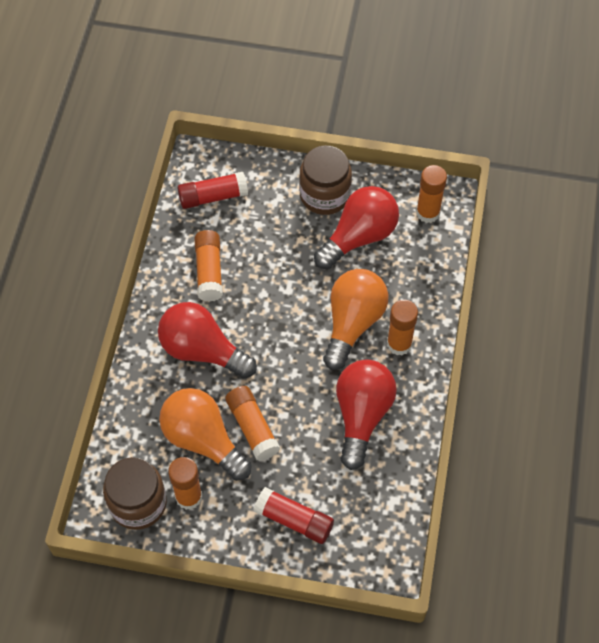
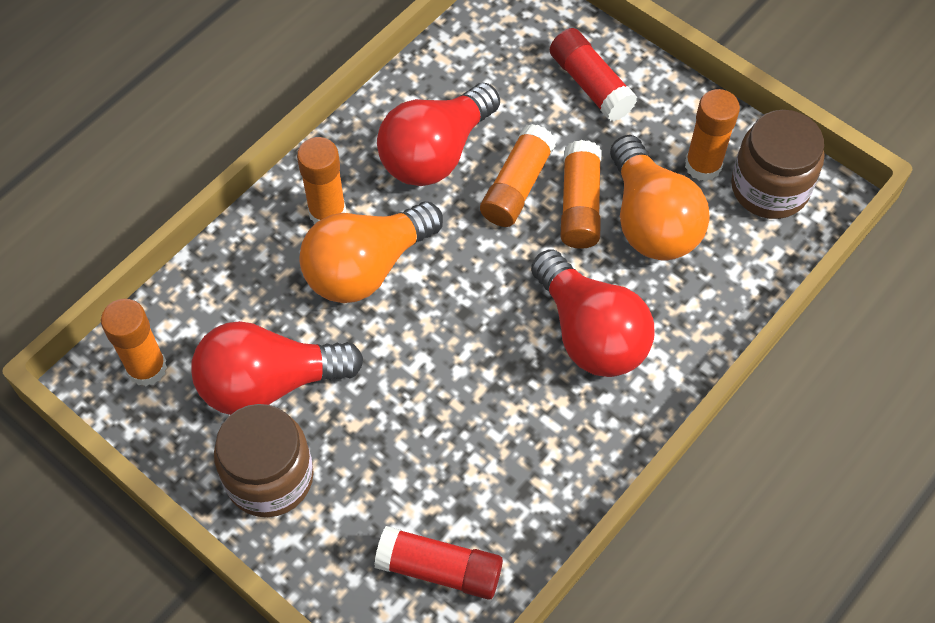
camera: 150 degrees left, 0 degrees up
orange glue stick [194,230,223,302] -> orange glue stick moved to [480,124,557,227]

